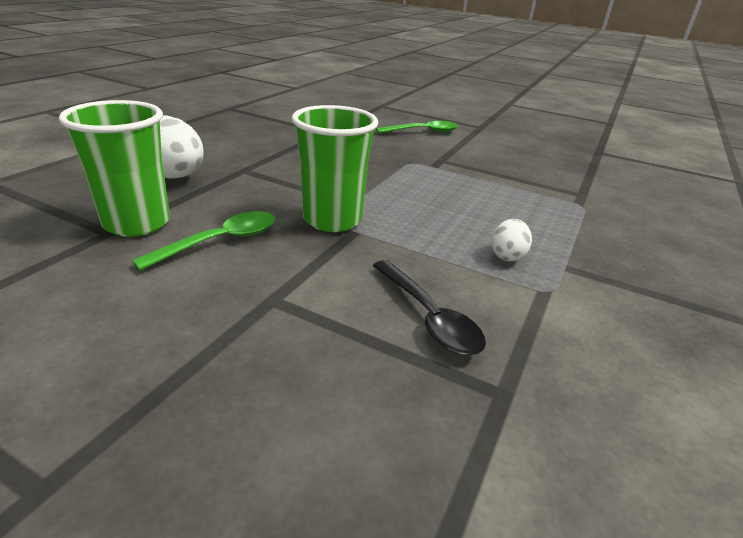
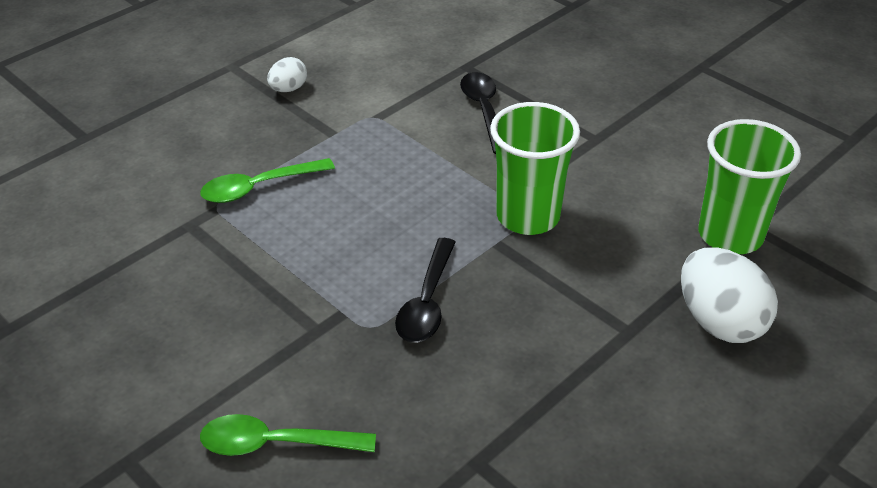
camera: 160 degrees left, 10 degrees up
green spoon [132,211,275,271] -> green spoon moved to [200,158,335,203]
white egg [491,219,532,261] -> white egg moved to [267,57,307,92]
none -> black spoon [395,238,456,343]

